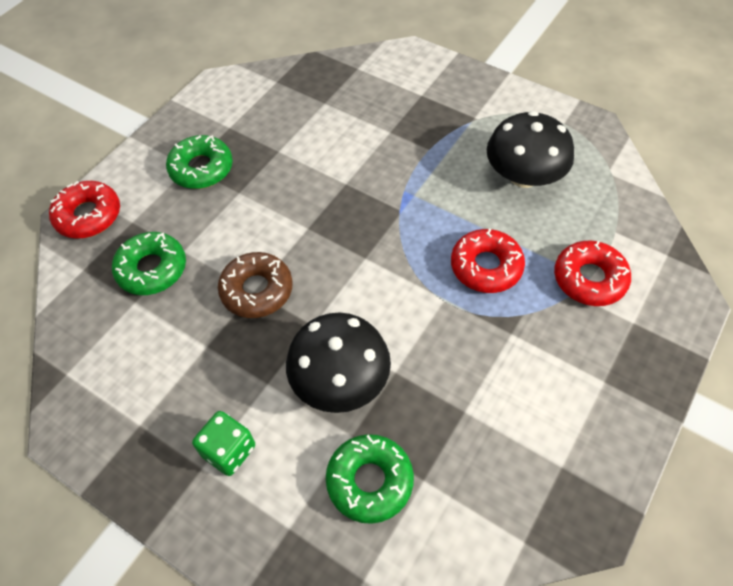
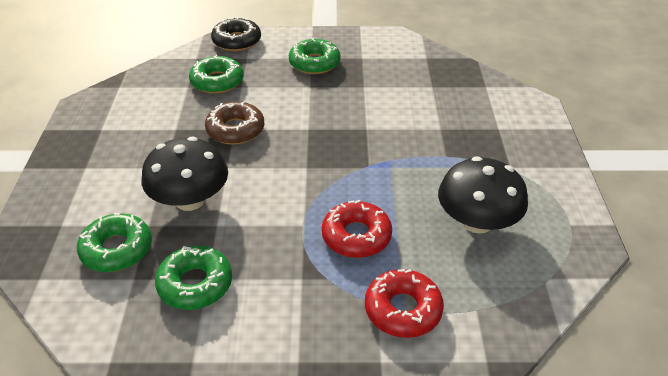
camera: 55 degrees right, 15 degrees down
red donut [49,181,120,238] -> black donut [211,17,261,51]
green dice [192,411,255,476] -> none
none -> green donut [155,246,232,310]

